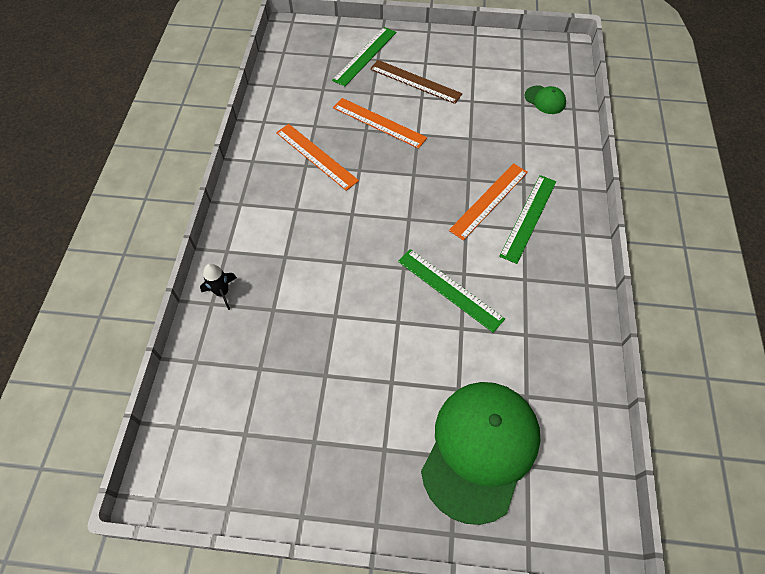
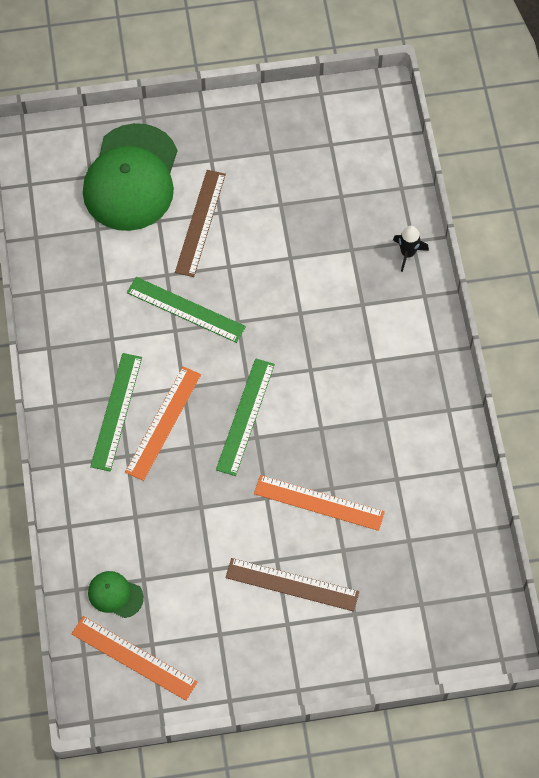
camera: 165 degrees right, 5 degrees up
orange ruler [276,124,359,191] -> orange ruler moved to [71,616,197,701]
green ruler [332,27,396,87] -> green ruler moved to [216,358,275,476]
none -> brown ruler [175,170,226,277]

